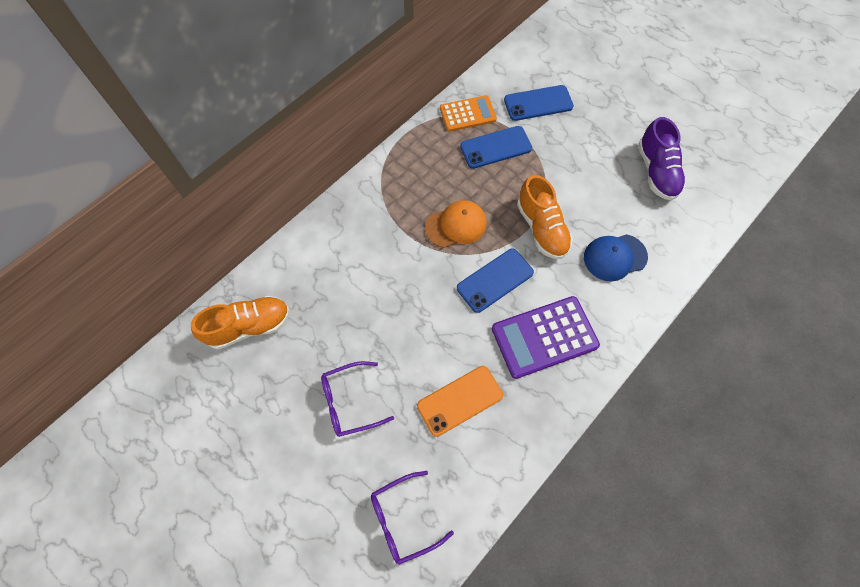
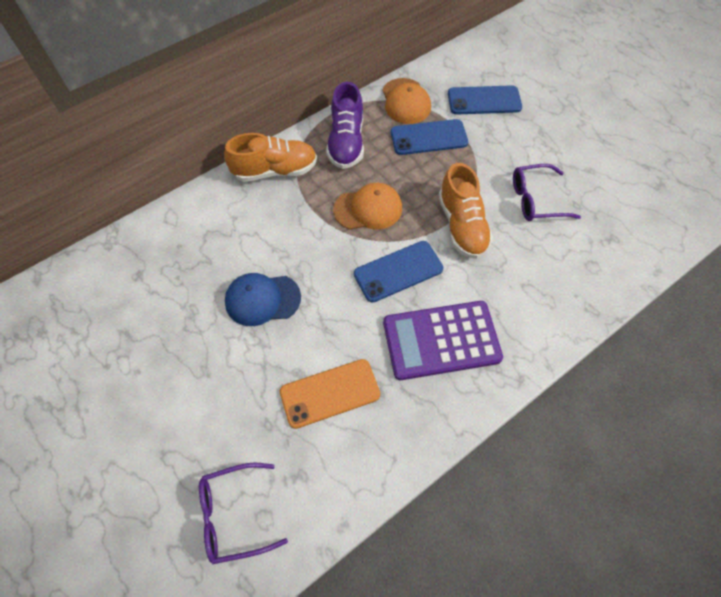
camera: 10 degrees right, 5 degrees down
orange shoe [191,296,290,349] -> orange shoe moved to [224,133,317,182]
purple glasses [321,361,394,437] -> purple glasses moved to [513,164,581,221]
orange calculator [440,95,497,132] -> orange cap [382,78,431,124]
blue cap [584,234,648,281] -> blue cap moved to [225,273,301,326]
purple shoe [638,117,686,201] -> purple shoe moved to [326,82,364,169]

